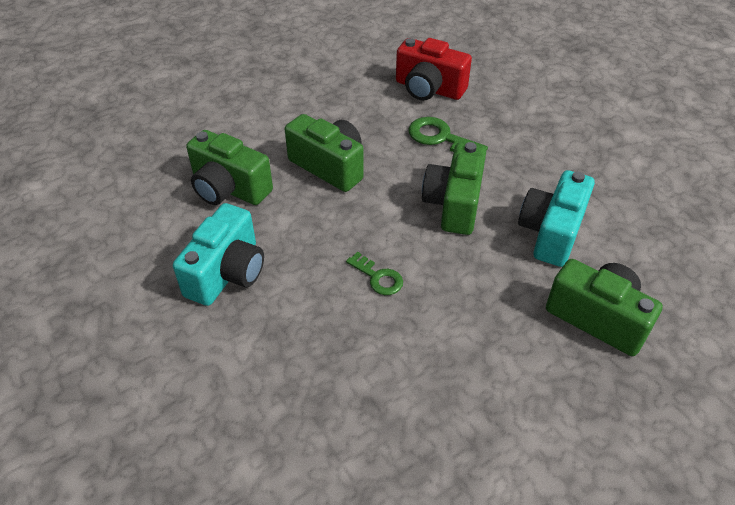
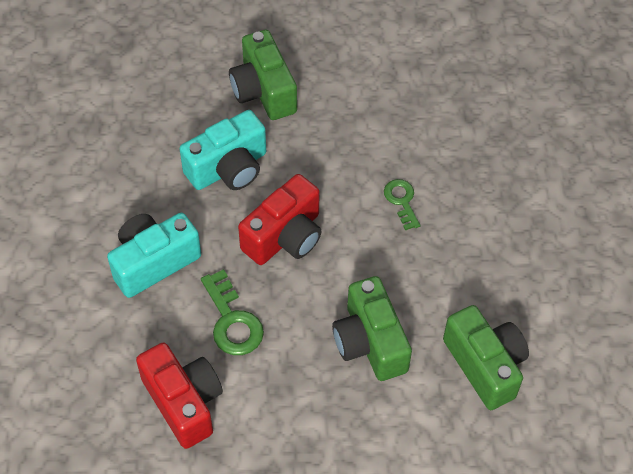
camera: 150 degrees left, 10 degrees up
turquoise camera [173,203,264,306] -> turquoise camera moved to [107,213,201,298]
green camera [422,142,486,235] -> red camera [238,174,322,265]

